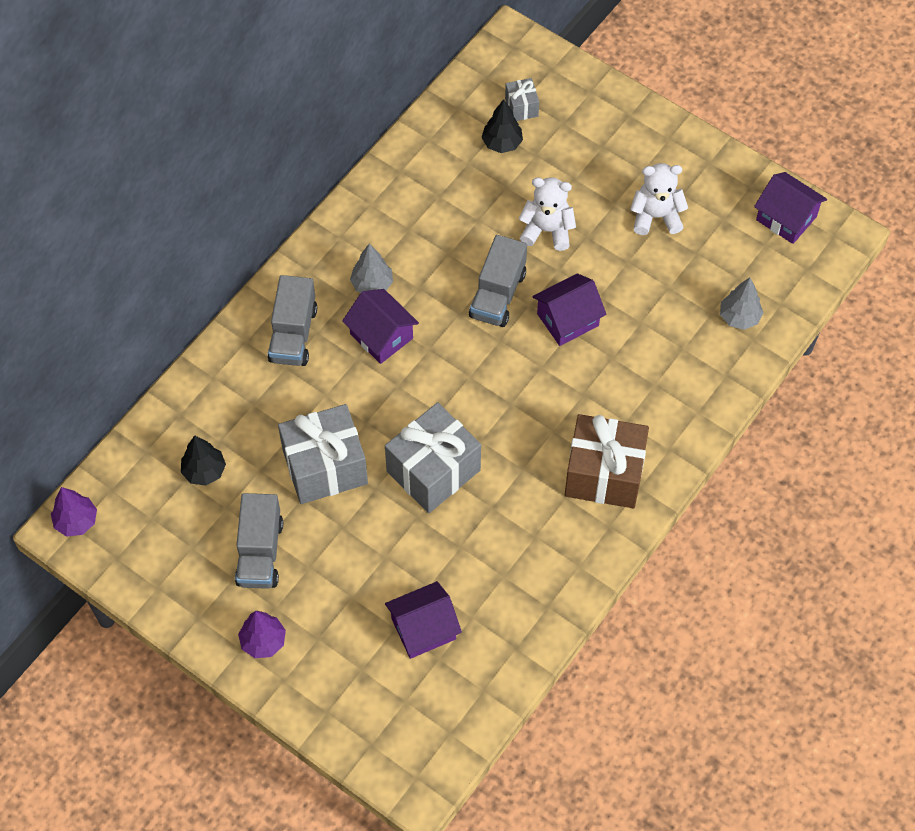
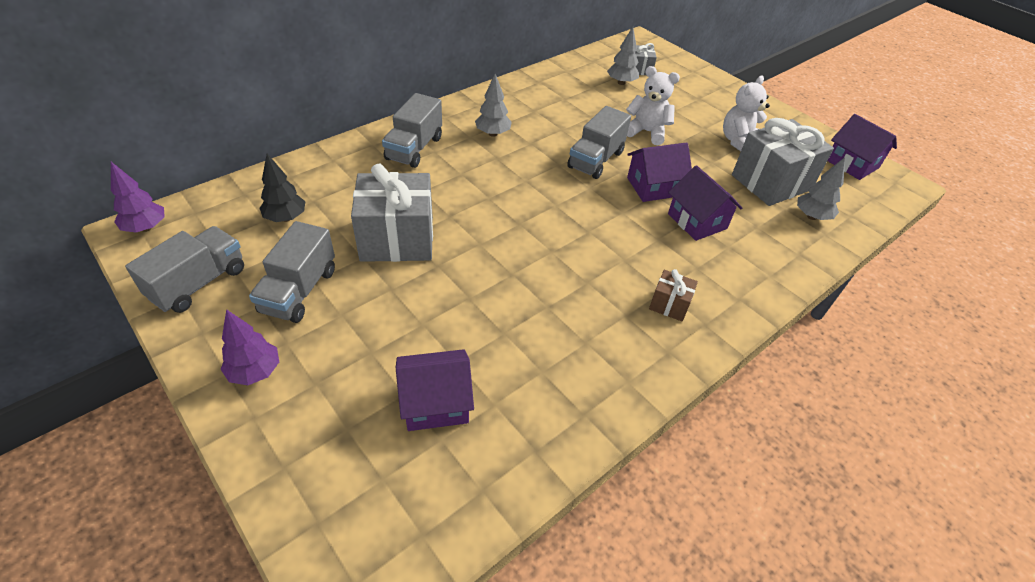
camera: 10 degrees right, 15 degrees down
purple house [342,289,419,364] -> purple house moved to [668,165,743,241]
grey gift [385,402,481,513] -> grey gift moved to [732,118,834,206]
black tree [481,99,523,153] -> grey tree [607,27,639,85]
brown gift [565,414,649,508] -> brown gift [649,269,698,321], size x0.47
white teddy bear [630,163,688,235] -> white teddy bear turned 60 degrees counterclockwise [723,76,770,151]
none -> grey truck [125,226,244,313]

